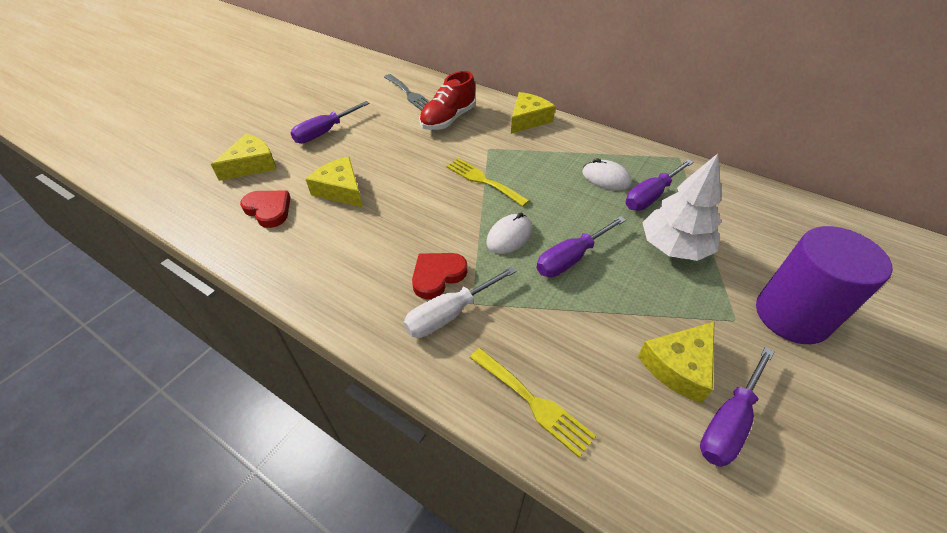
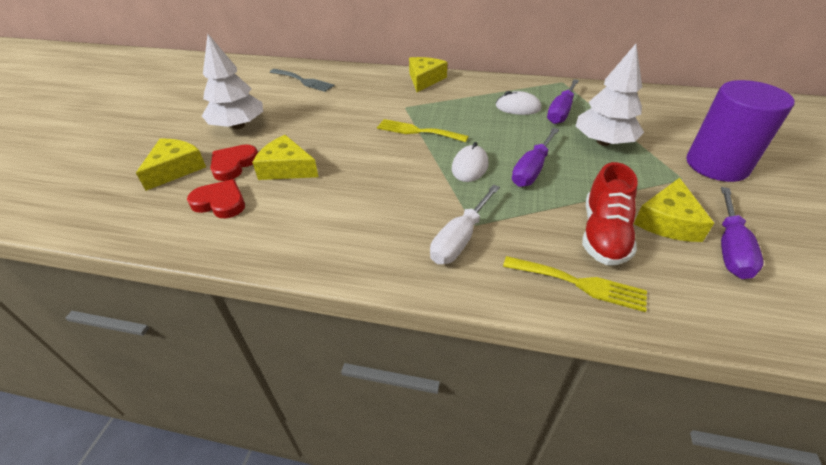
camera: 20 degrees left, 5 degrees down
purple screwdriver [291,101,370,143] -> white tree [202,34,263,129]
red heart [412,253,468,299] -> red heart moved to [210,144,258,181]
red shoe [419,71,476,130] -> red shoe moved to [582,162,638,265]

